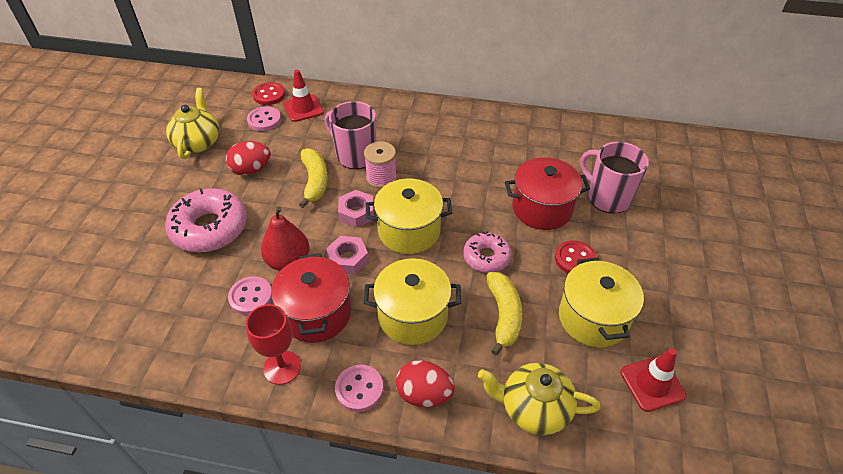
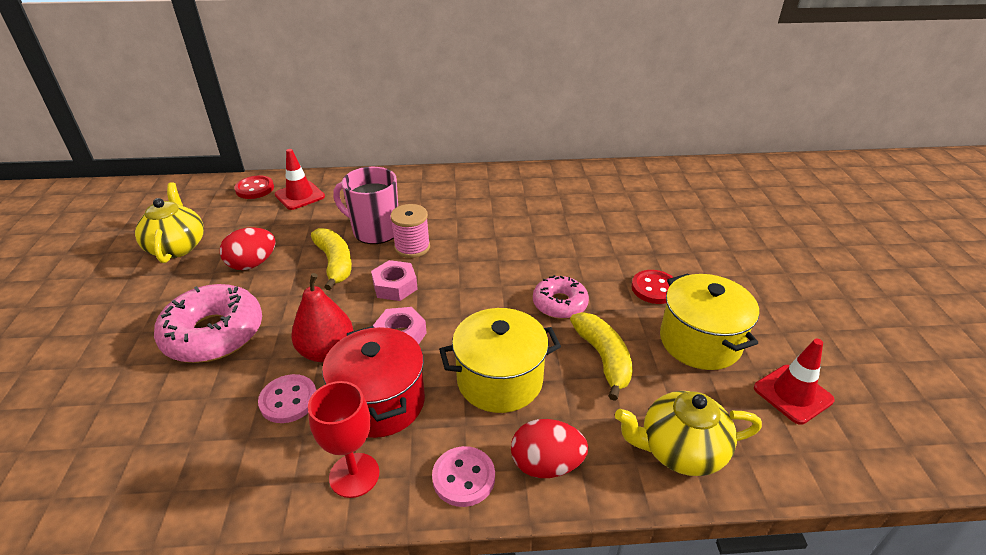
camera: 15 degrees left, 10 degrees down
pink button [247,106,281,131] -> none
yellow pot [366,179,452,254] -> none
red pot [505,157,590,230] -> none
pink mug [580,142,649,214] -> none

